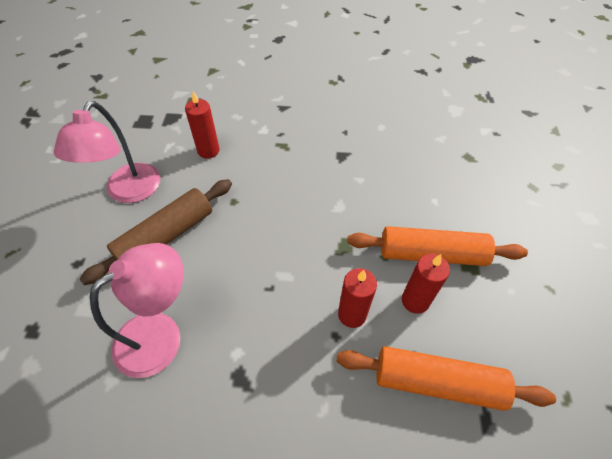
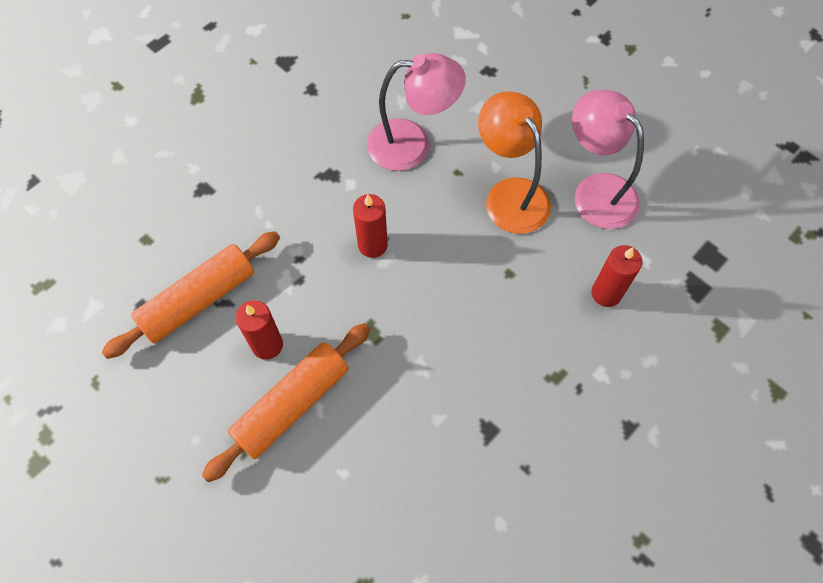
camera: 130 degrees right, 10 degrees up
brown rolling pin [79,179,232,285] -> orange lamp [478,91,551,234]
pink lamp [90,243,184,378] -> pink lamp turned 90 degrees counterclockwise [367,53,466,171]
red candle [338,268,377,328] -> red candle moved to [353,194,388,258]

